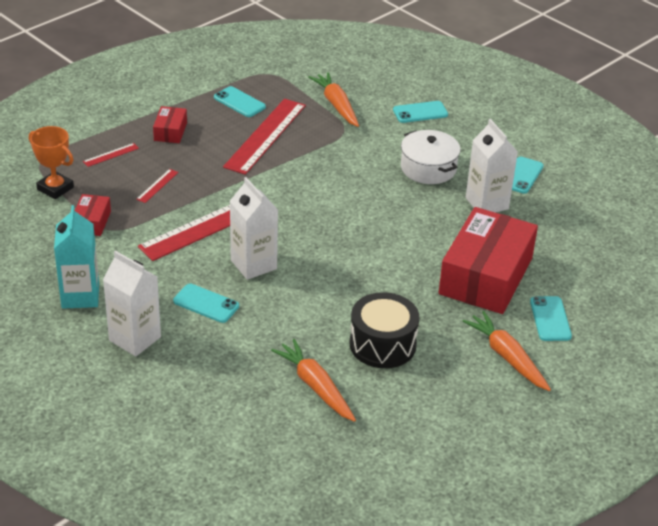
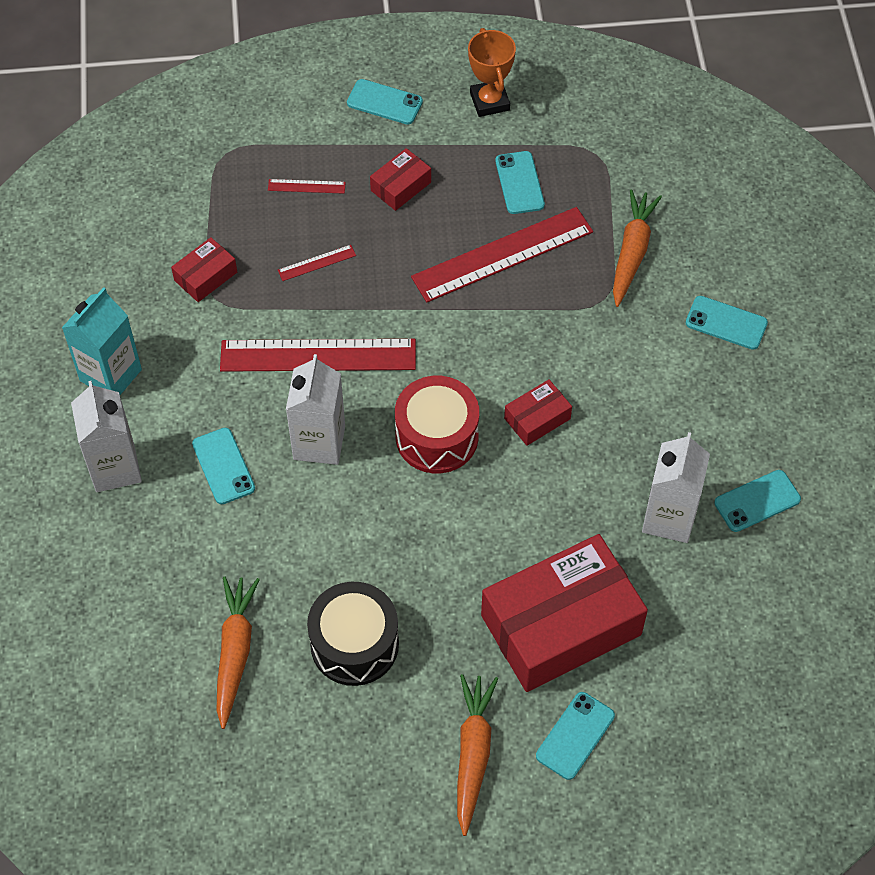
camera: 40 degrees right, 20 degrees up
orange trophy [29,126,74,199] -> orange trophy moved to [468,28,516,117]
white pot [401,130,461,184] -> none
none -> turquoise phone [347,79,423,124]
none -> red drum [395,376,479,473]
none -> red box [504,379,572,446]

